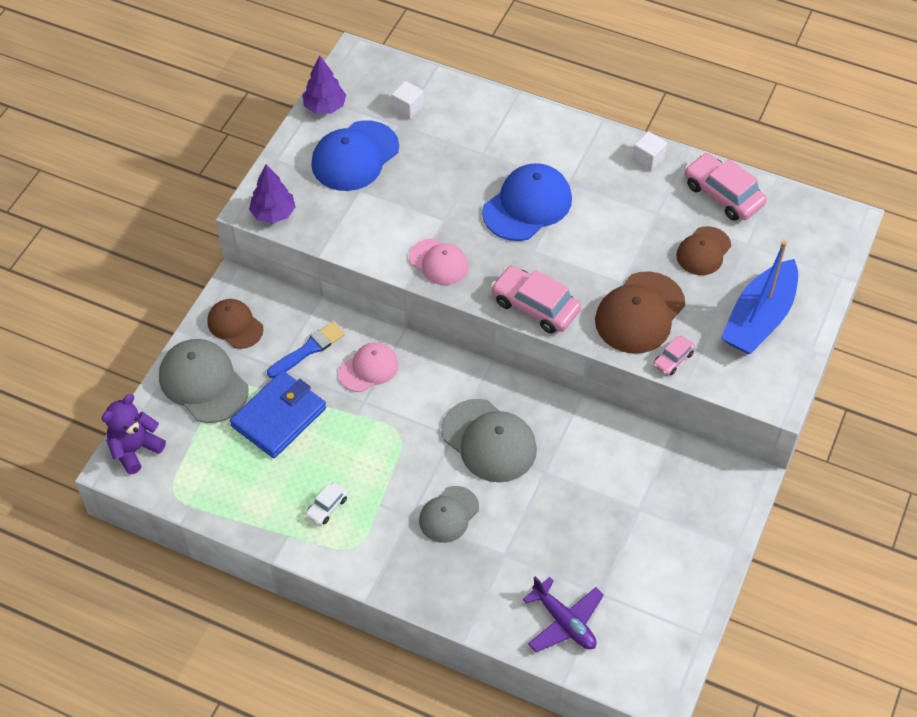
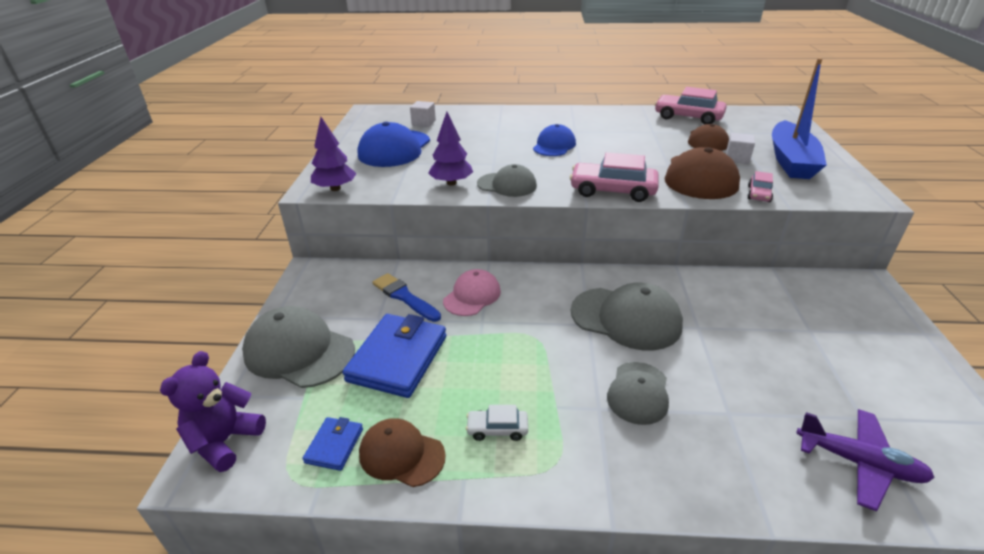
camera: 20 degrees left, 20 degrees down
brown cap [207,299,264,349] -> brown cap moved to [359,418,446,487]
blue brush [267,321,345,378] -> blue brush turned 75 degrees counterclockwise [372,273,441,322]
purple tree [302,56,346,114] -> purple tree moved to [428,112,473,186]
white car [305,482,348,525] -> white car turned 75 degrees clockwise [466,405,528,441]
pink cap [409,239,468,285] -> grey cap [477,164,537,197]
blue cap [482,163,572,241] -> blue cap [533,124,576,156], size x0.63
white cube [632,131,667,171] -> white cube moved to [726,133,755,164]
none -> blue wallet [303,417,363,471]

